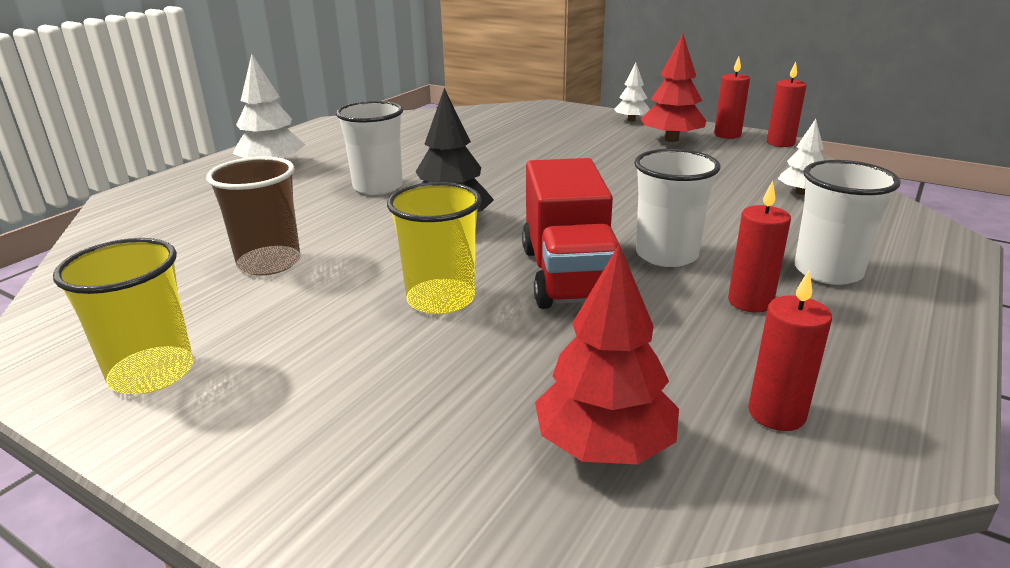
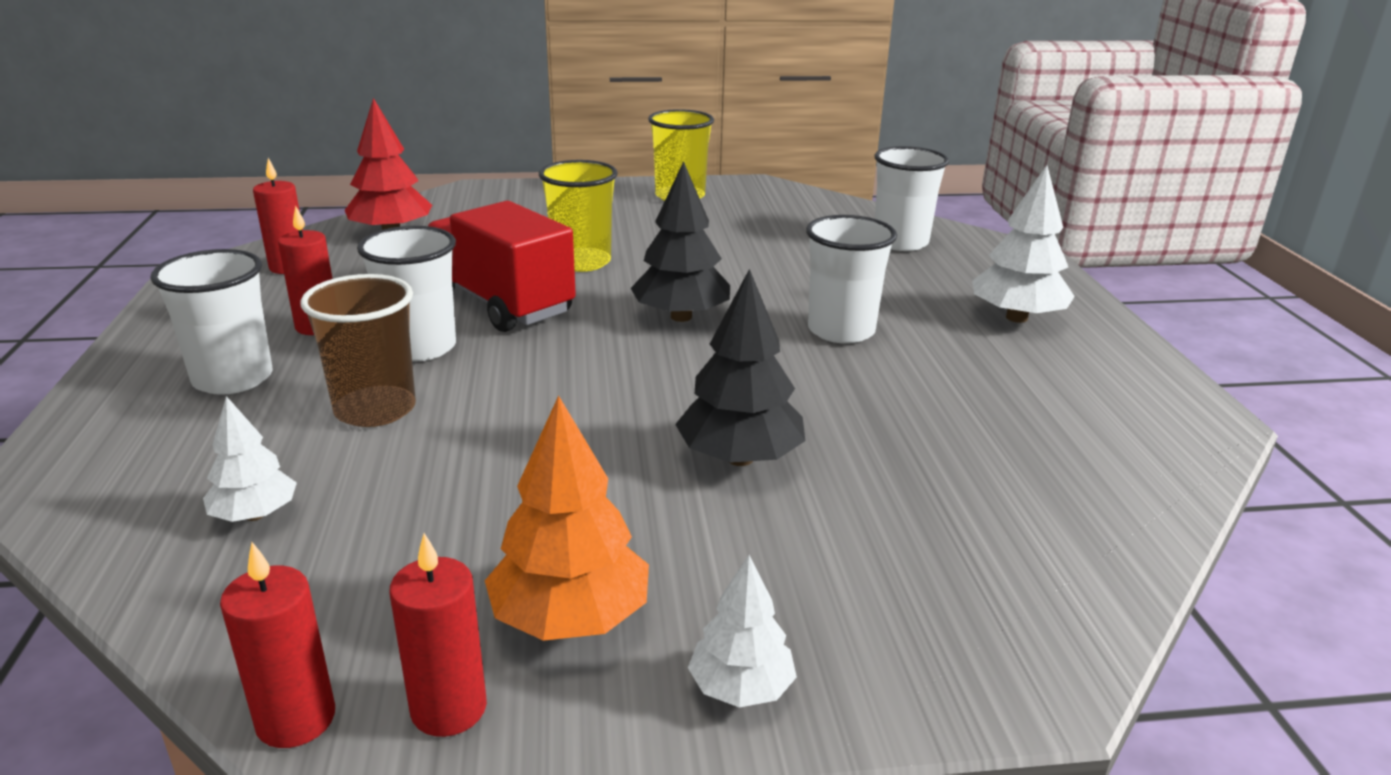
camera: 140 degrees right, 0 degrees up
brown cup [206,156,301,275] -> brown cup moved to [300,274,416,427]
red tree [641,34,706,142] -> orange tree [485,395,649,641]
none -> black tree [675,269,805,466]
none -> white cup [874,146,949,251]

